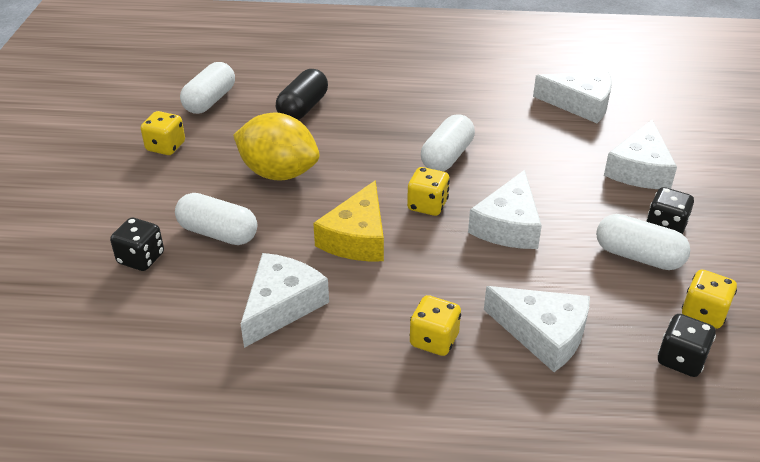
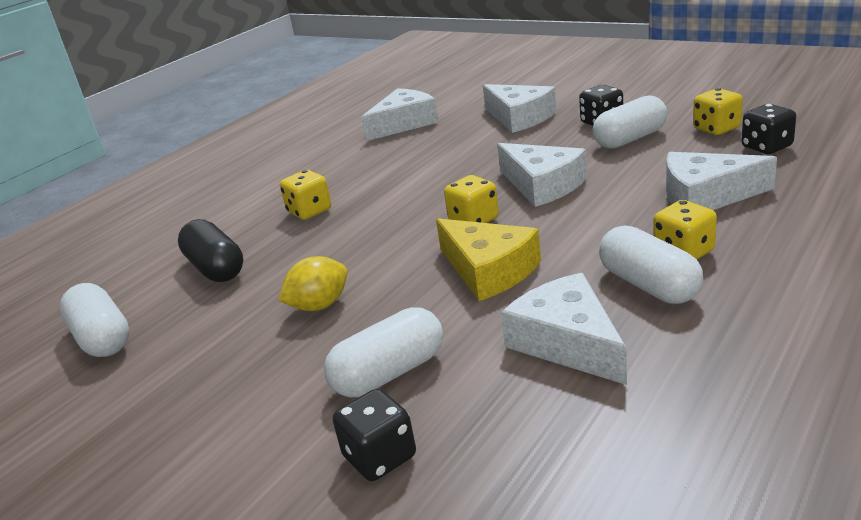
camera: 55 degrees left, 10 degrees down
yellow dice [141,111,185,155] -> yellow dice moved to [280,170,331,220]
yellow lemon [233,113,320,180] -> yellow lemon [279,256,347,311], size x0.59
white capsule [421,114,475,171] -> white capsule moved to [599,225,703,304]
white cheese [484,286,590,372] -> white cheese turned 150 degrees counterclockwise [666,152,777,210]

